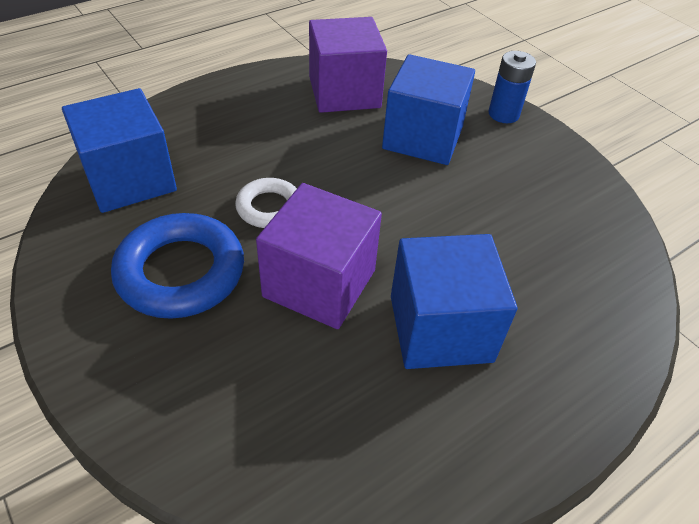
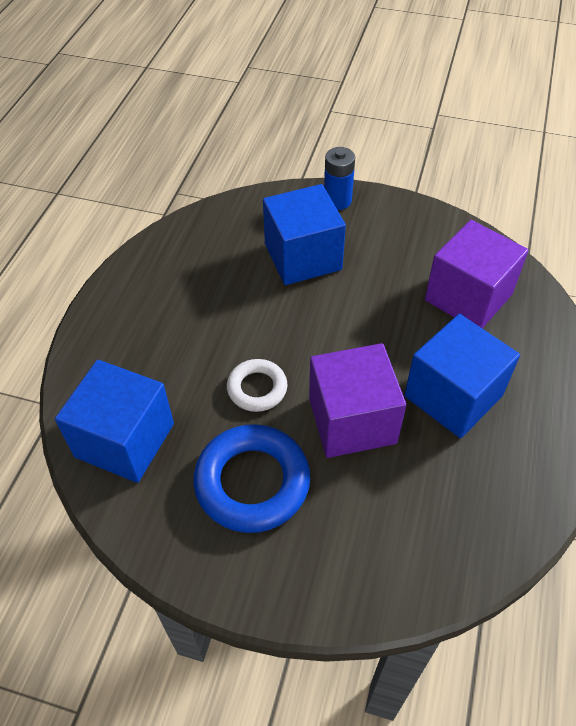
camera: 35 degrees left, 5 degrees up
purple cube [309,17,387,113] -> purple cube moved to [425,220,529,328]

